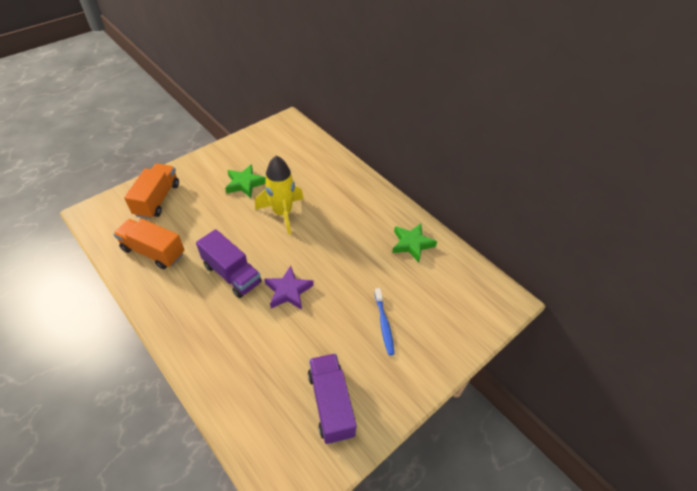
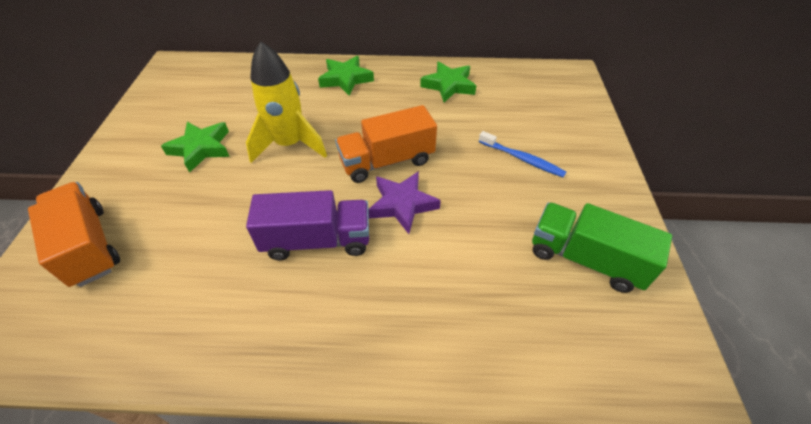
camera: 45 degrees left, 0 degrees up
orange truck [113,219,185,269] -> orange truck moved to [335,105,437,183]
purple truck [308,353,357,444] -> green truck [532,202,672,293]
none -> green star [318,56,374,96]

